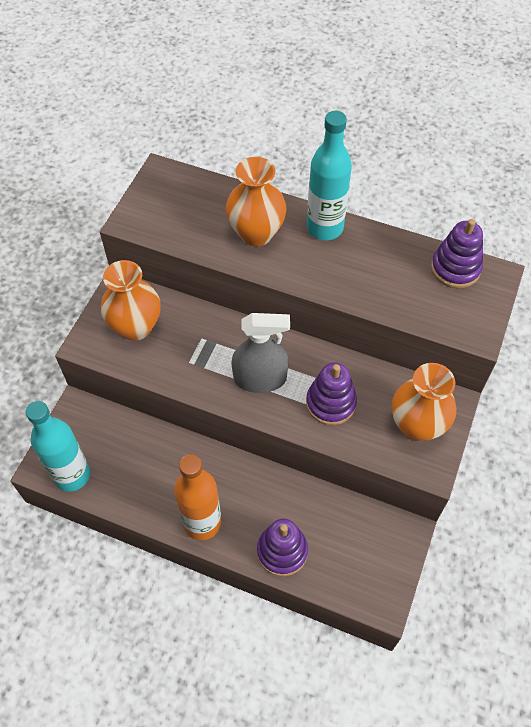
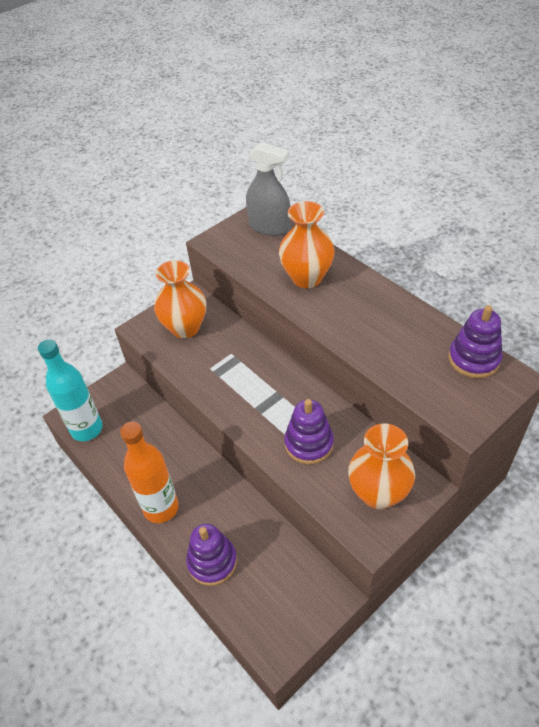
camera: 30 degrees right, 10 degrees down
grey spray bottle [231,313,290,393] -> grey spray bottle moved to [246,142,291,236]
turquoise bottle [307,111,352,240] -> none

